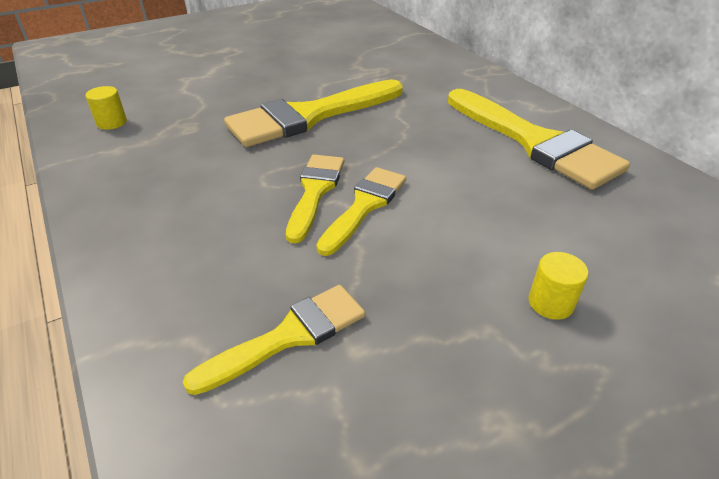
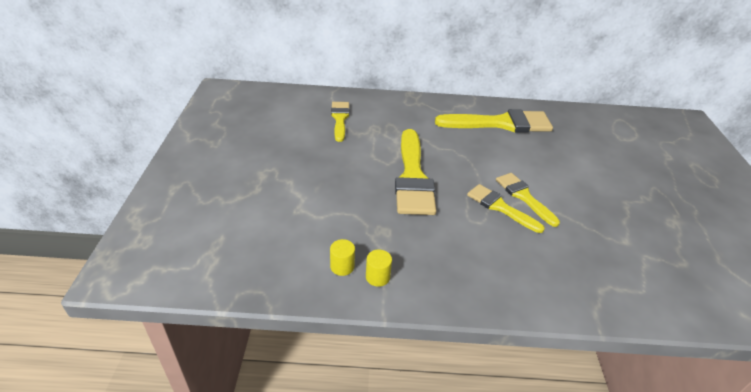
camera: 60 degrees left, 0 degrees up
yellow brush [183,285,365,395] -> yellow brush moved to [331,102,350,142]
yellow cylinder [529,252,588,320] -> yellow cylinder moved to [366,250,392,287]

